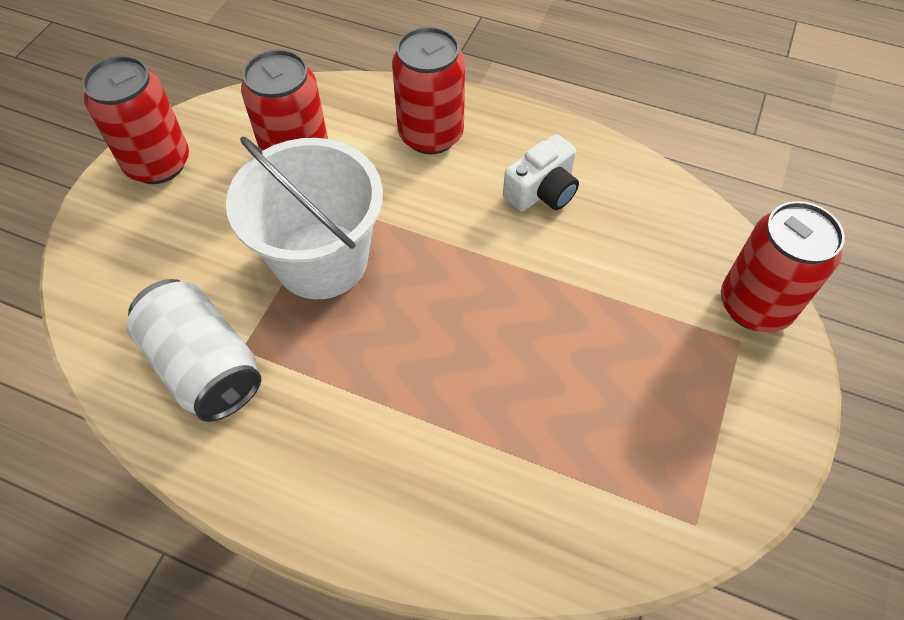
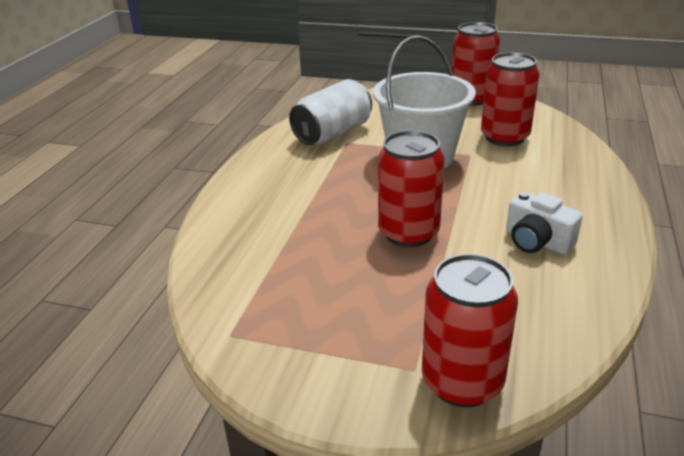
camera: 85 degrees right, 25 degrees down
red can [392,27,465,154] -> red can moved to [378,130,445,247]

